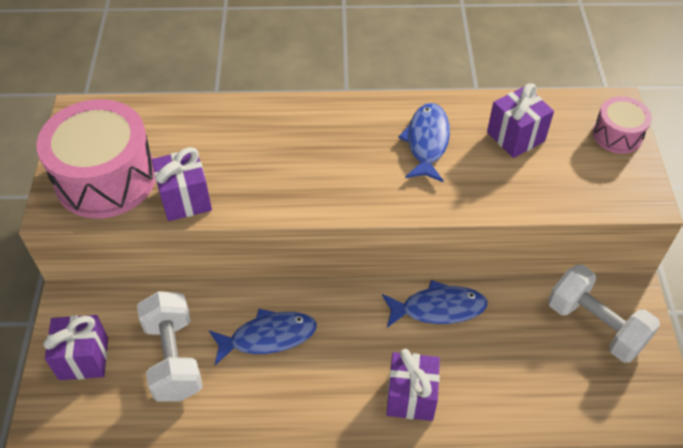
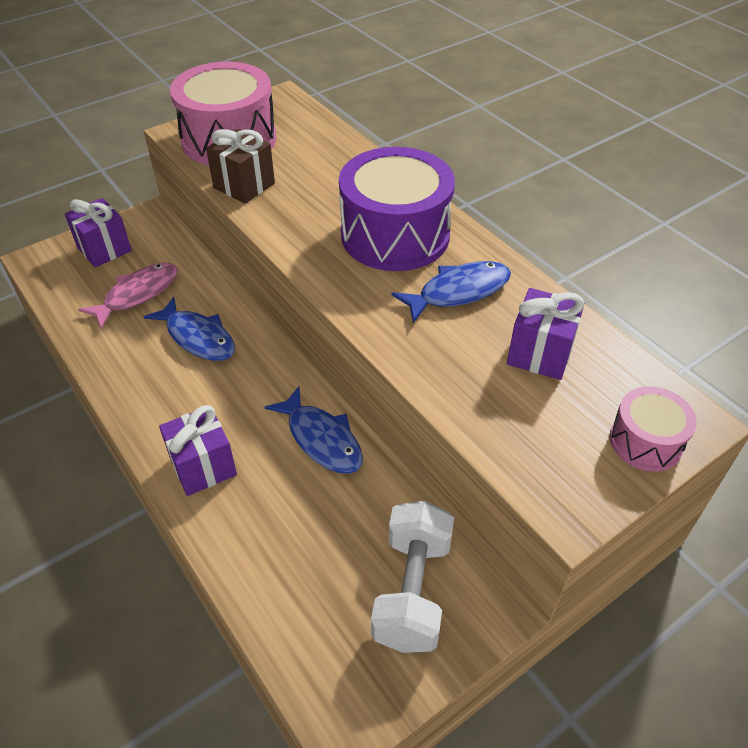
camera: 55 degrees right, 5 degrees down
white dumbbell [137,291,203,402] -> pink fish [78,263,178,329]
purple gift [152,147,212,221] -> brown gift [206,129,275,204]
none -> purple drum [339,147,455,271]

